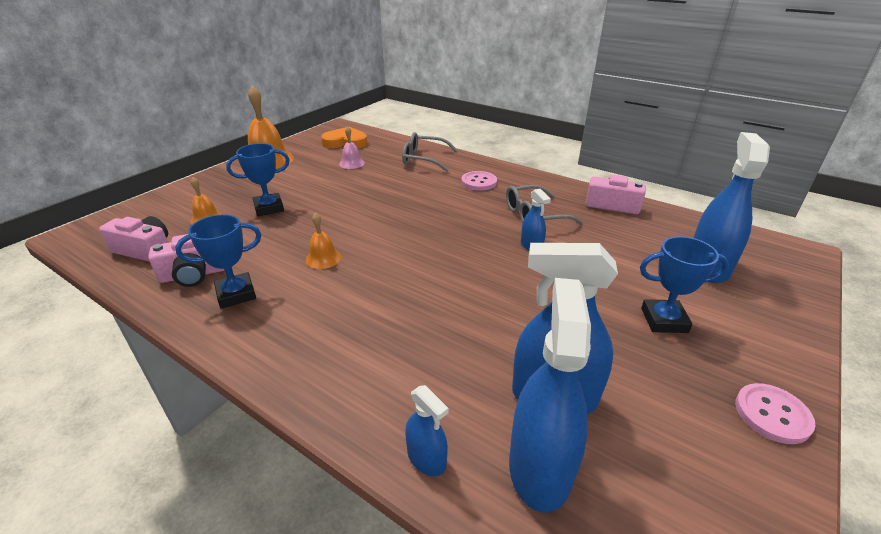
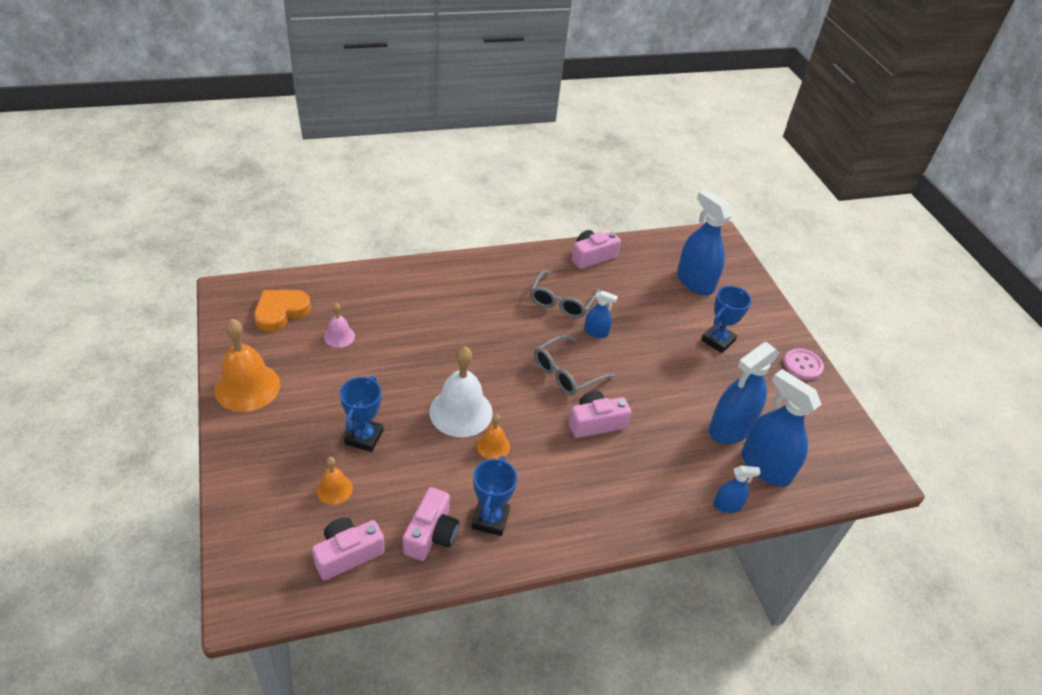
camera: 55 degrees left, 10 degrees up
grey glasses [402,132,458,172] -> grey glasses moved to [534,335,615,396]
pink button [461,171,497,191] -> none
none -> white bell [429,346,493,437]
none -> pink camera [569,391,631,438]

